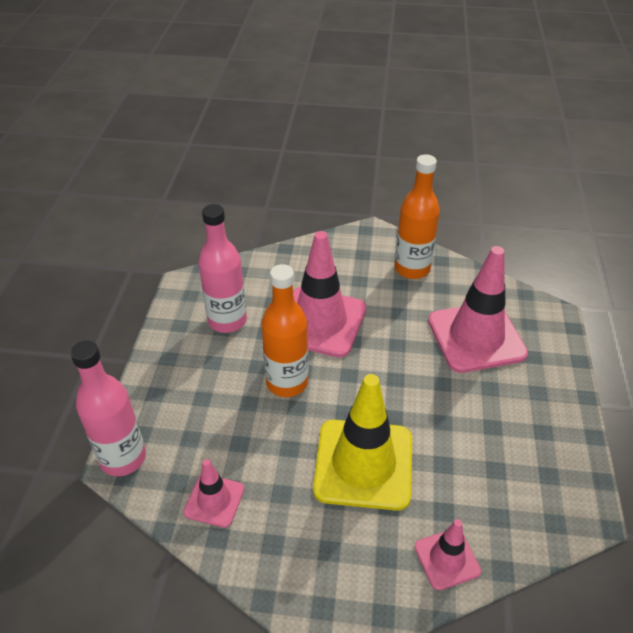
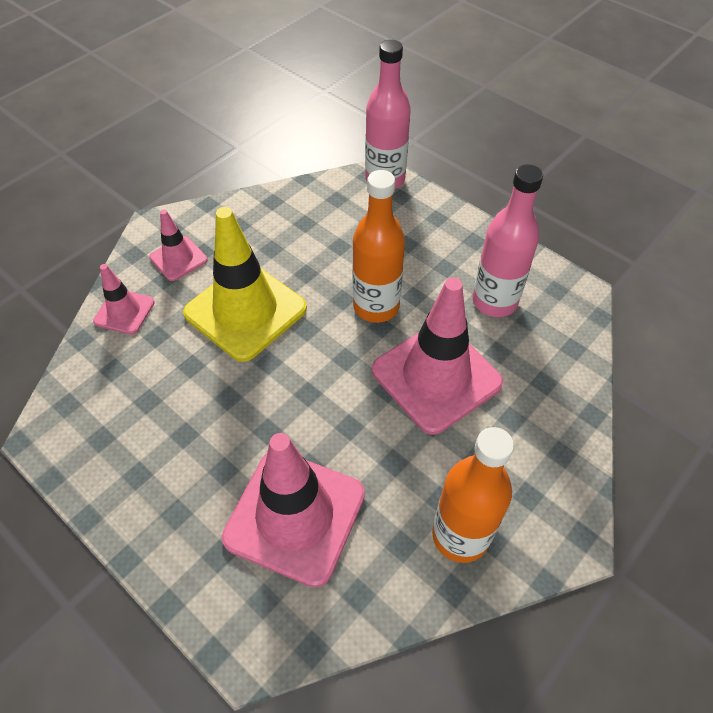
camera: 125 degrees right, 10 degrees up
pink traffic cone [184,459,244,528] -> pink traffic cone moved to [149,209,207,281]

